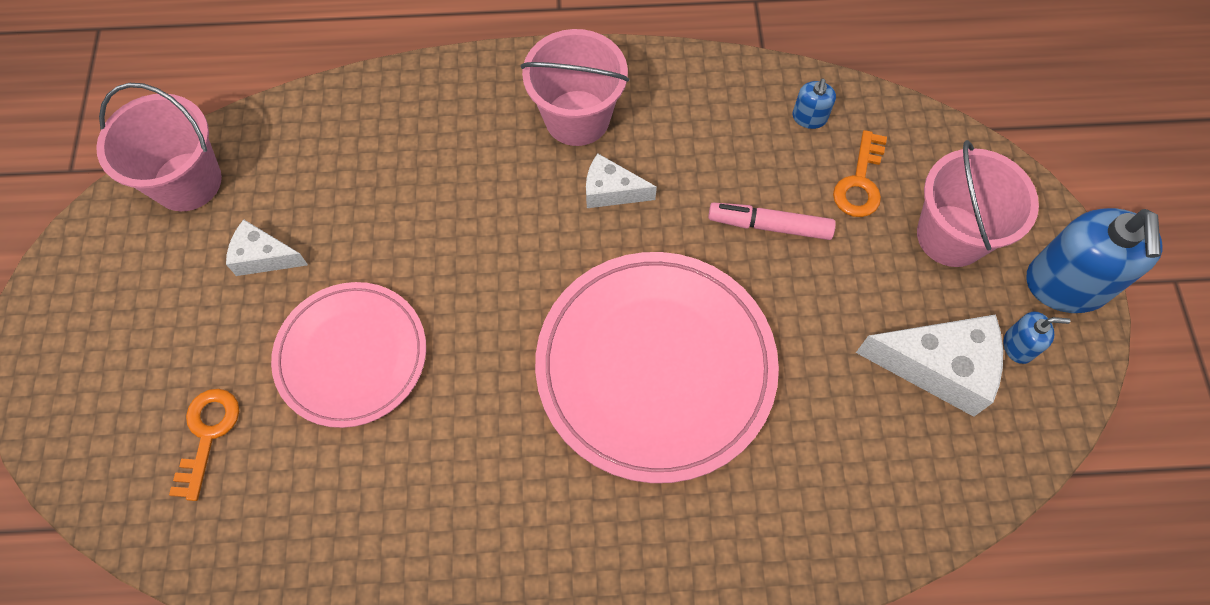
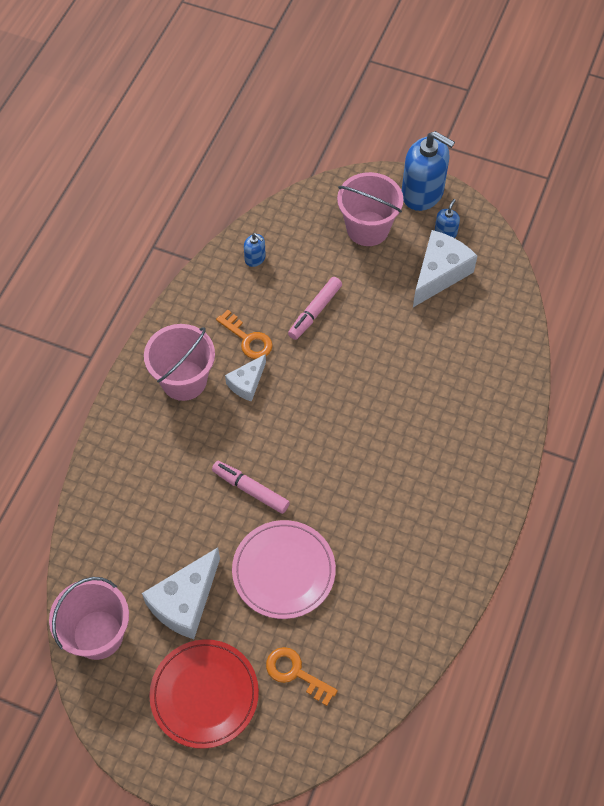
camera: 65 degrees left, 5 degrees down
white cheese [226,220,308,276] -> white cheese [142,547,220,639], size x1.71
pink plate [535,252,779,483] -> none
orange key [833,130,887,217] -> orange key moved to [216,310,273,359]
none -> red plate [149,639,259,749]
none -> pink marker [212,461,290,514]

